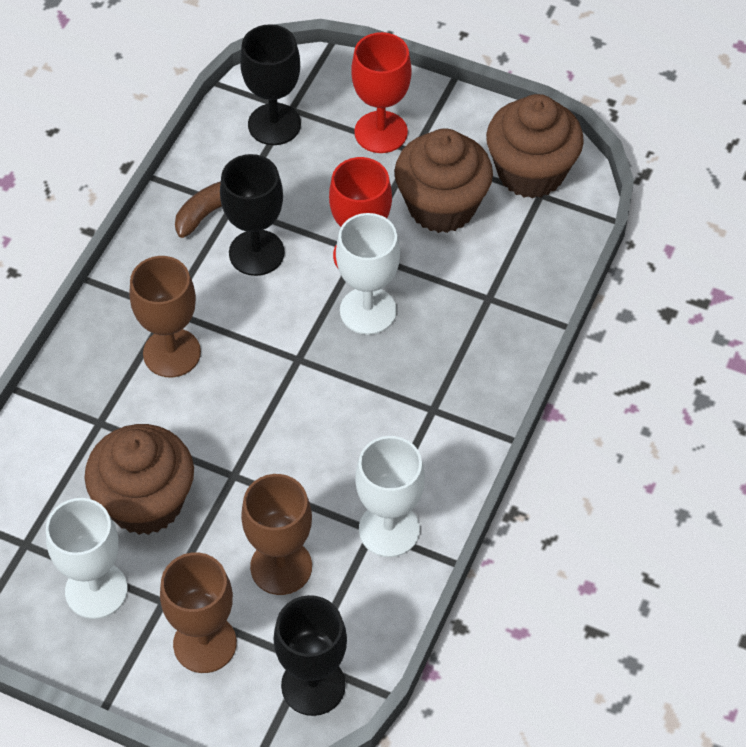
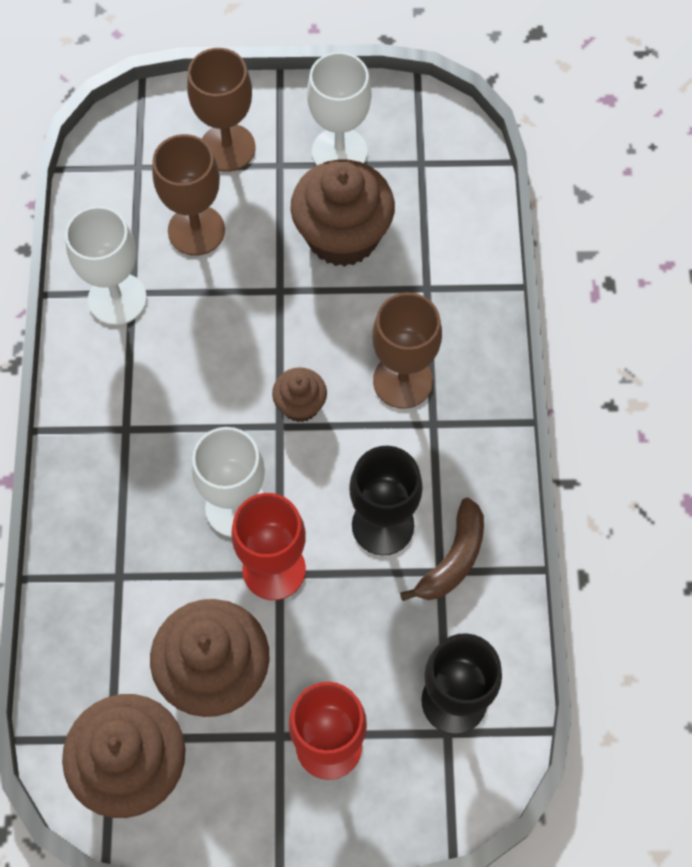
camera: 155 degrees right, 10 degrees up
black goblet [274,595,347,716] -> none
none -> brown cupcake [272,367,327,422]

